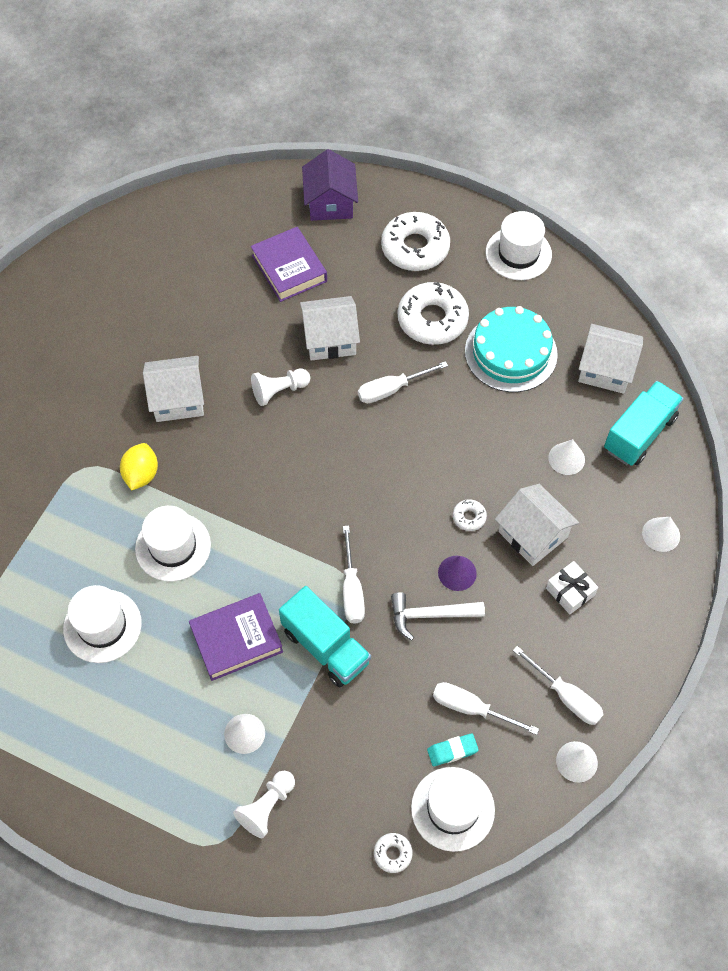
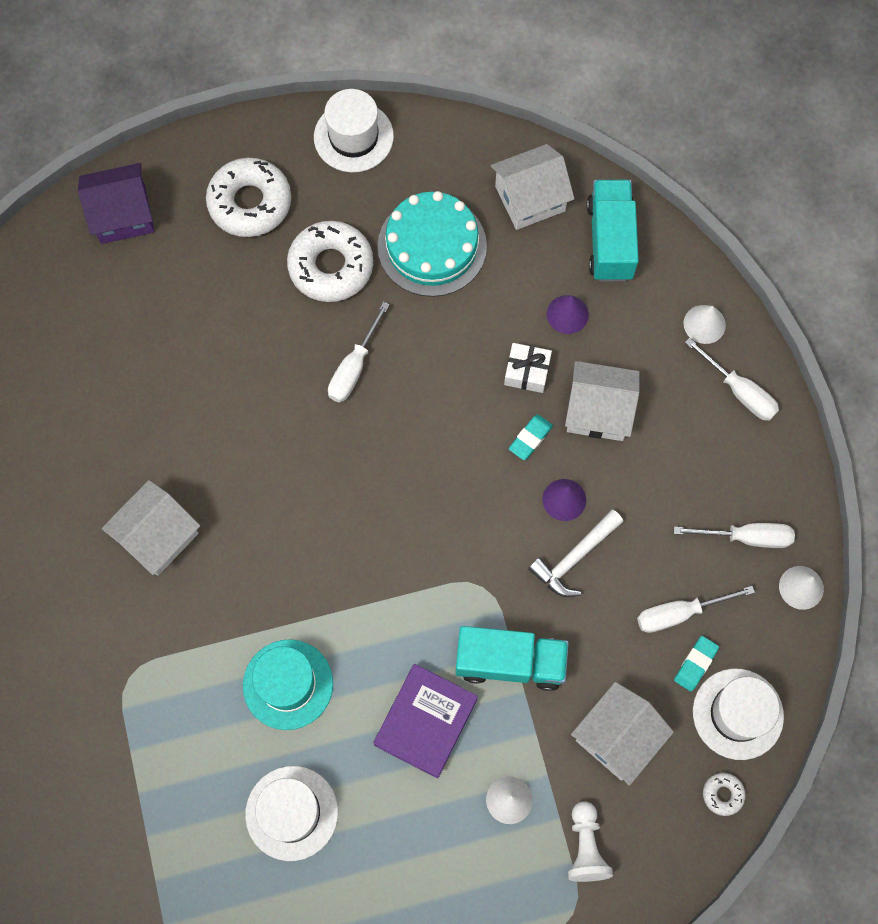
camera: 40 degrees left, 10 degrees up
yellow lemon [120,443,158,491] -> none
white hat [135,506,211,582] -> turquoise hat [243,639,333,730]
purple book [251,227,327,302] -> none
white pawn [251,369,310,406] -> none
white house [300,296,360,361] -> white house moved to [571,682,674,786]
purple house [302,149,358,221] -> purple house turned 60 degrees counterclockwise [78,163,155,244]
white screwdriver [343,526,365,624] -> white screwdriver moved to [685,338,779,421]
white donut [453,499,487,531] -> turquoise eraser [509,415,553,460]
white gift [546,561,598,614] -> white gift moved to [504,343,552,393]
white cone [548,439,585,475] -> purple cone [547,295,589,334]

